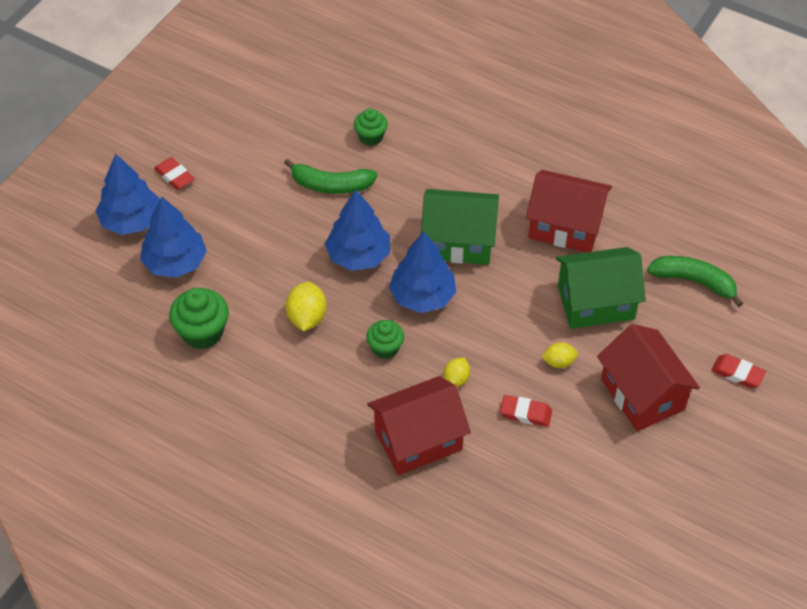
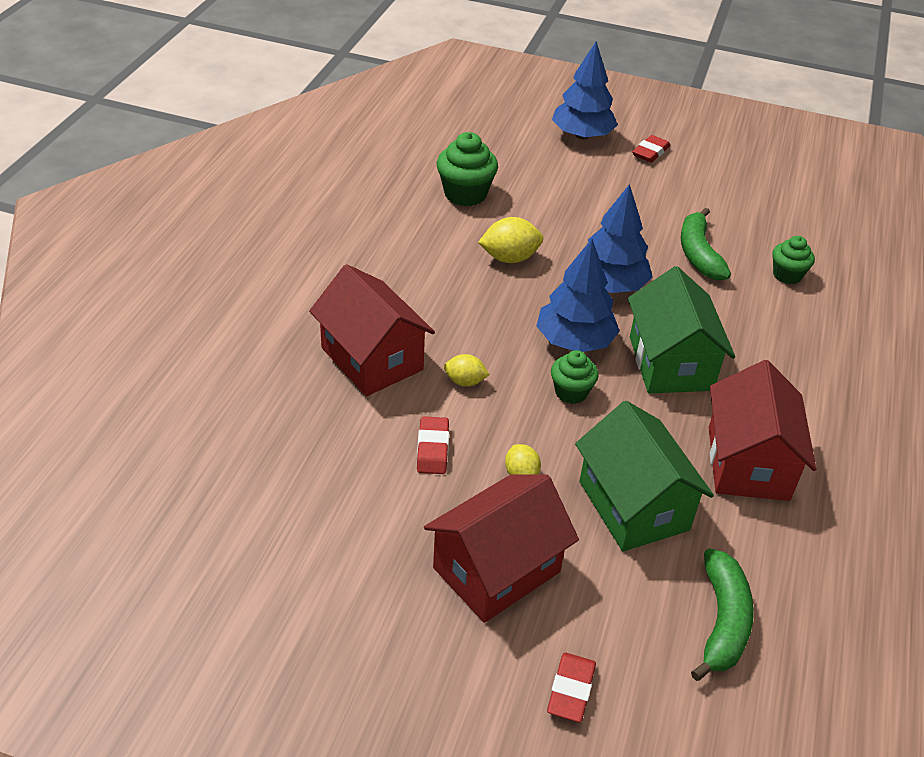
camera: 75 degrees right, 10 degrees down
blue tree [140,197,207,278] -> none
green cupcake [366,320,404,359] -> green cupcake moved to [551,350,598,404]

